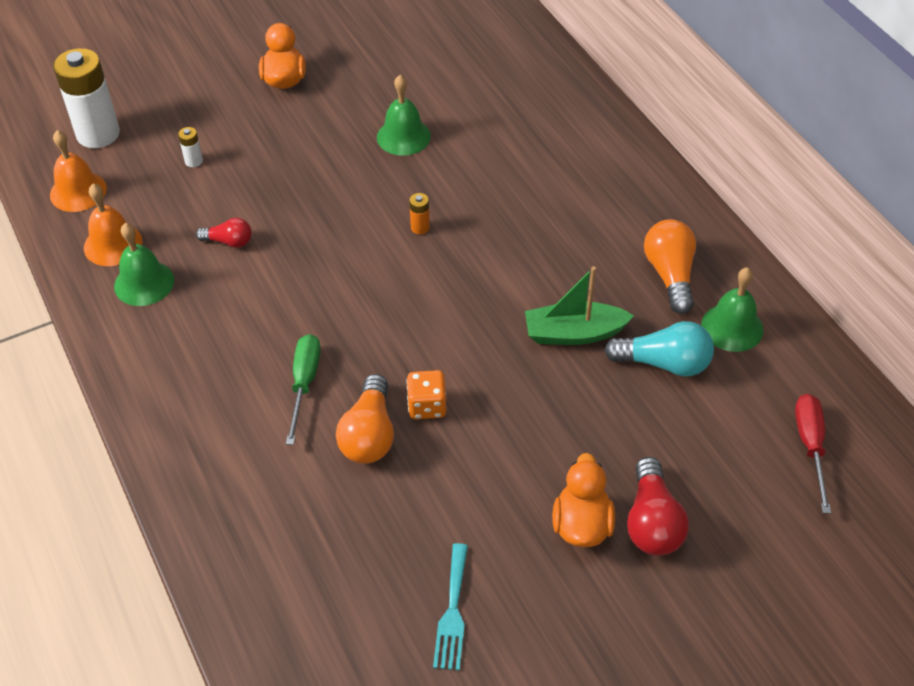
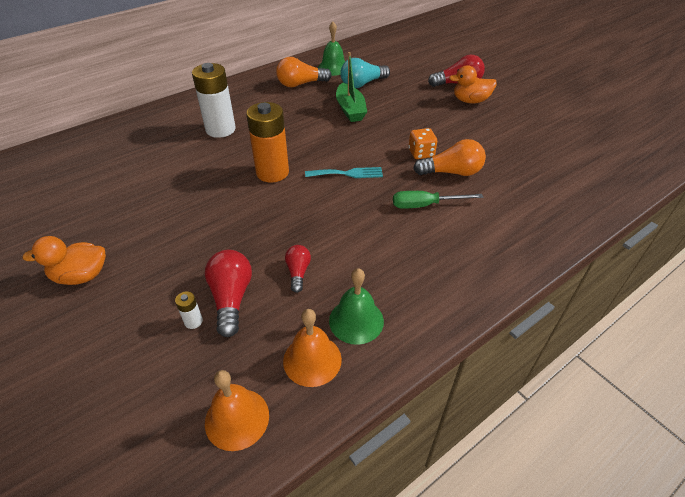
camera: 100 degrees left, 5 degrees down
white battery [53,48,120,148] -> white battery moved to [192,63,236,138]
green bell [377,75,431,156] -> none
orange battery [409,193,430,234] -> orange battery [246,102,289,183], size x2.44
turquoise fork [433,543,468,671] -> turquoise fork moved to [305,167,383,178]
turquoise light bulb [604,321,714,377] -> turquoise light bulb turned 120 degrees counterclockwise [340,58,390,88]
red screwdriver [795,394,831,513] -> none
none -> red light bulb [205,250,252,337]

